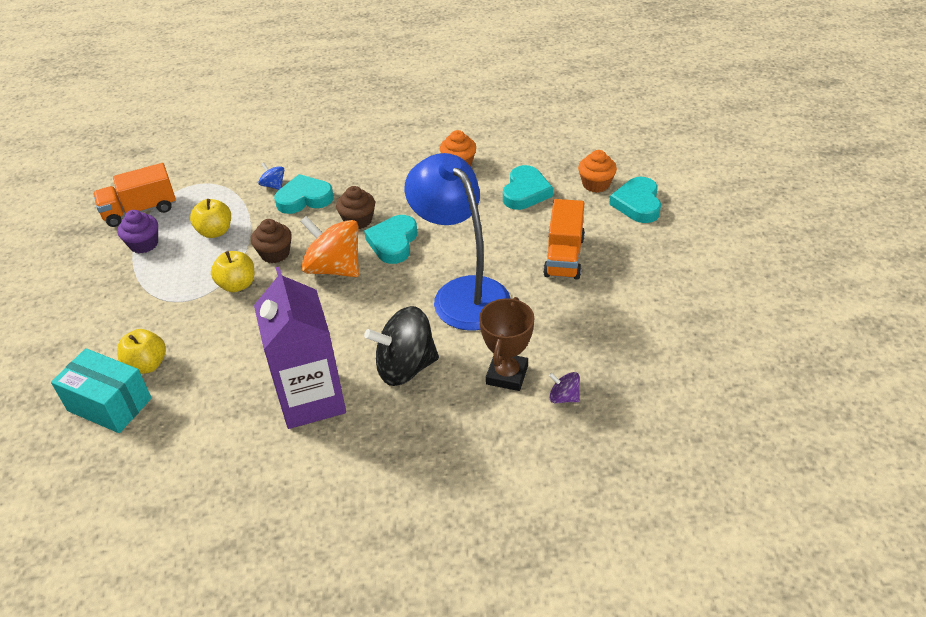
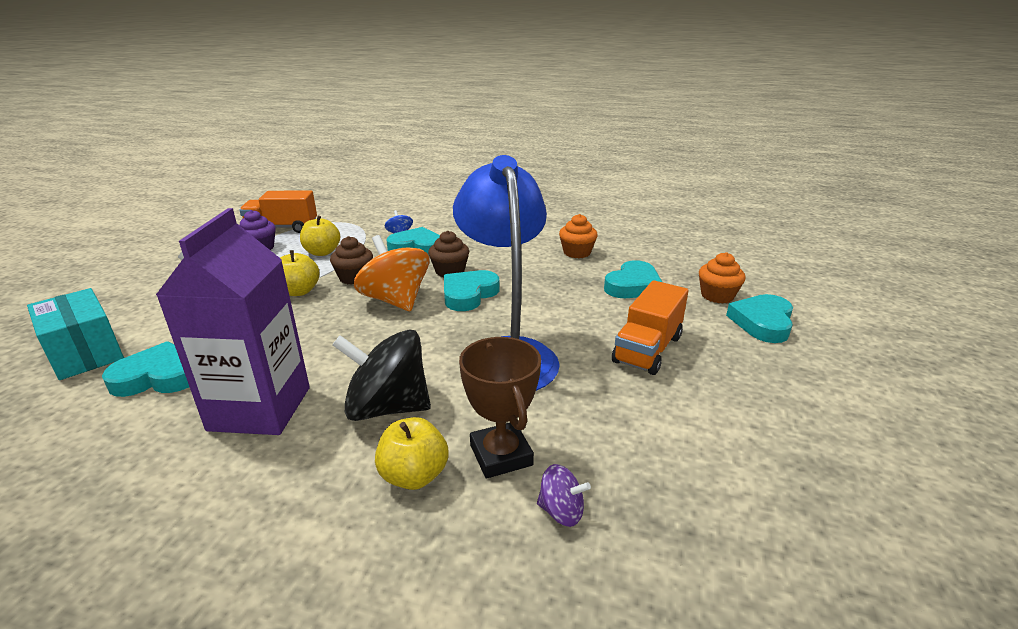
camera: 20 degrees right, 15 degrees down
yellow apple [117,329,166,374] -> yellow apple moved to [375,417,449,490]
brown trophy [479,297,534,391] -> brown trophy turned 60 degrees counterclockwise [459,337,541,479]
purple spinning top [549,372,580,403] -> purple spinning top turned 150 degrees clockwise [537,464,591,527]
none -> turquoise heart [102,341,189,397]

